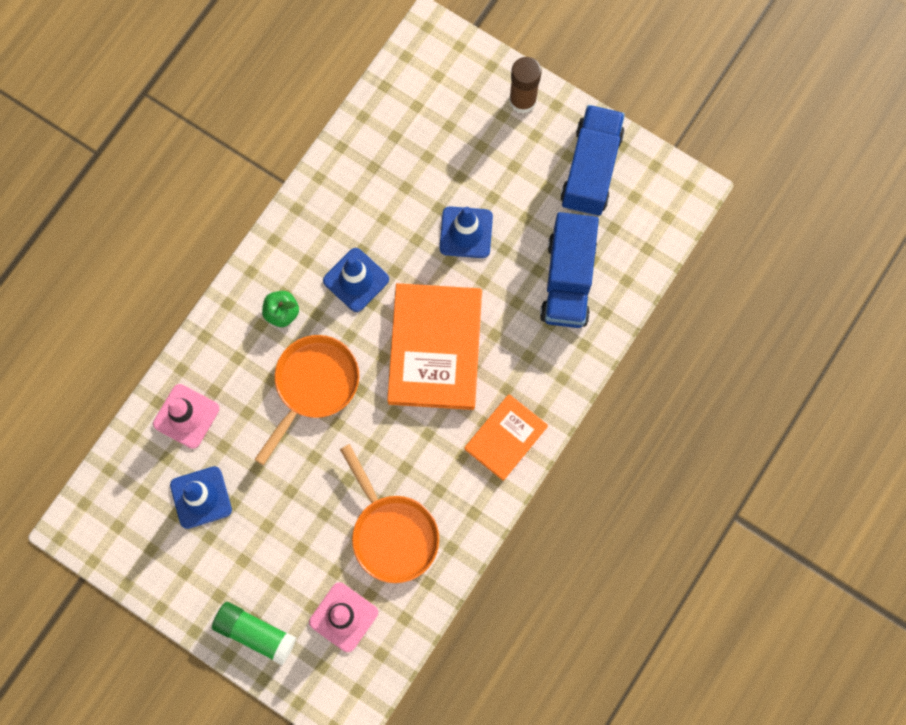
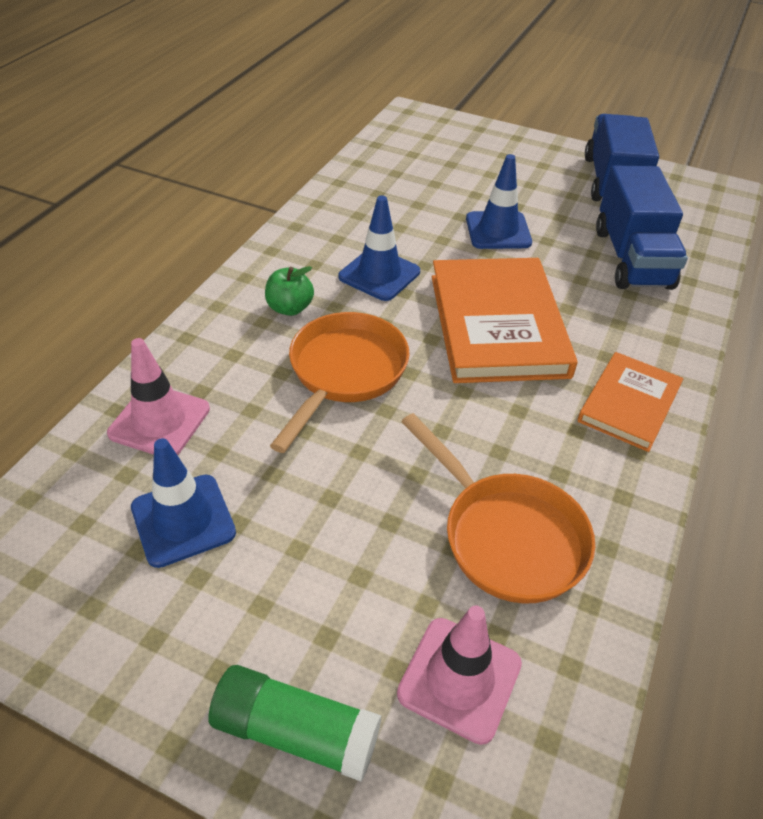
camera: 10 degrees left, 30 degrees down
brown glue stick [509,57,541,114] -> none

